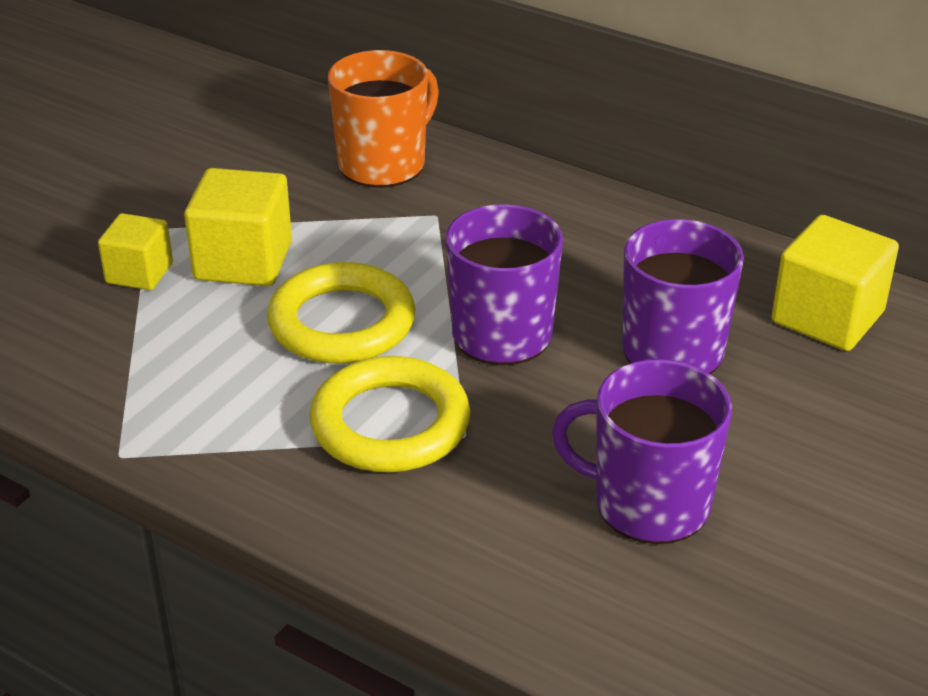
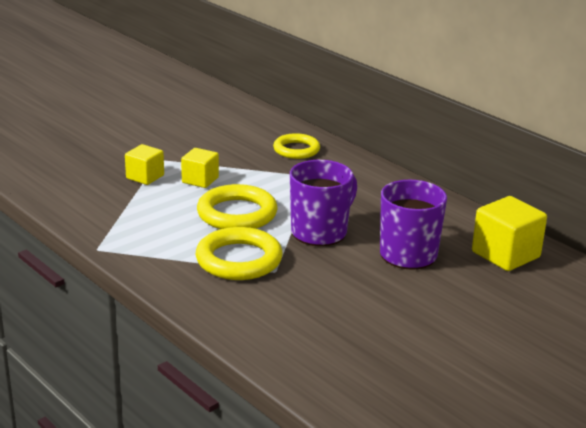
camera: 15 degrees right, 10 degrees down
yellow cube [184,168,292,286] -> yellow cube [181,148,219,188], size x0.63
orange mug [328,50,439,188] -> yellow ring [273,133,320,159]
purple mug [552,359,732,544] -> none

